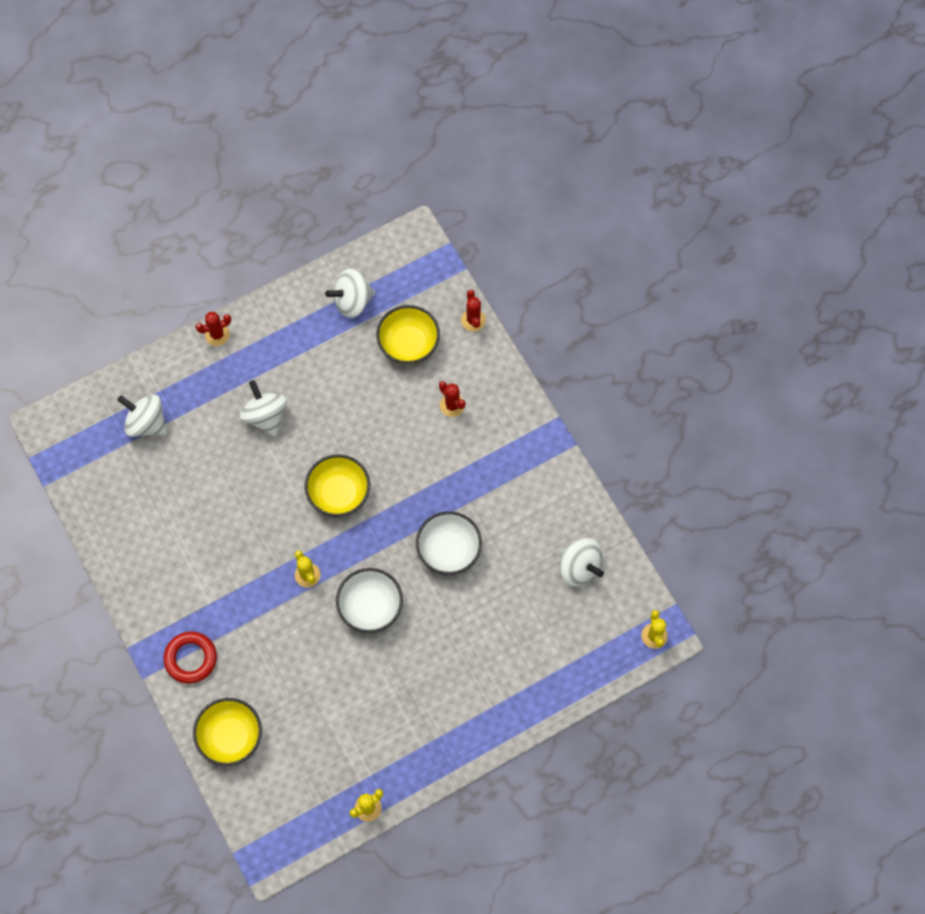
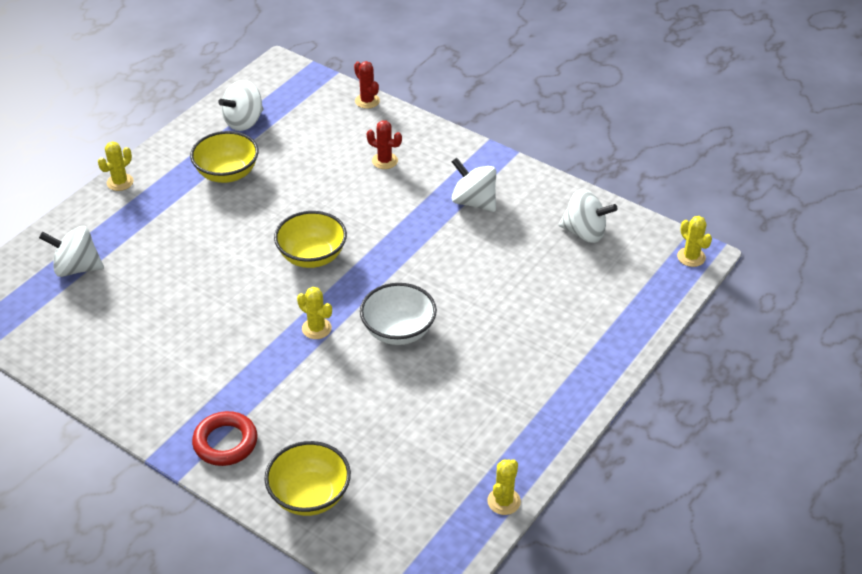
camera: 25 degrees left, 25 degrees down
red cactus [196,312,231,346] -> yellow cactus [98,141,134,191]
white spinning top [240,380,287,437] -> white spinning top moved to [452,158,496,212]
yellow bowl [376,305,440,364] -> yellow bowl moved to [190,131,259,183]
white bowl [416,511,482,575] -> none

